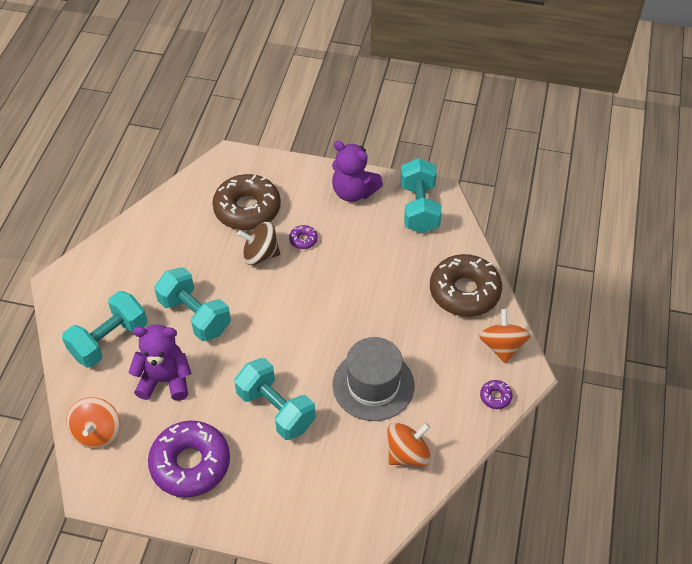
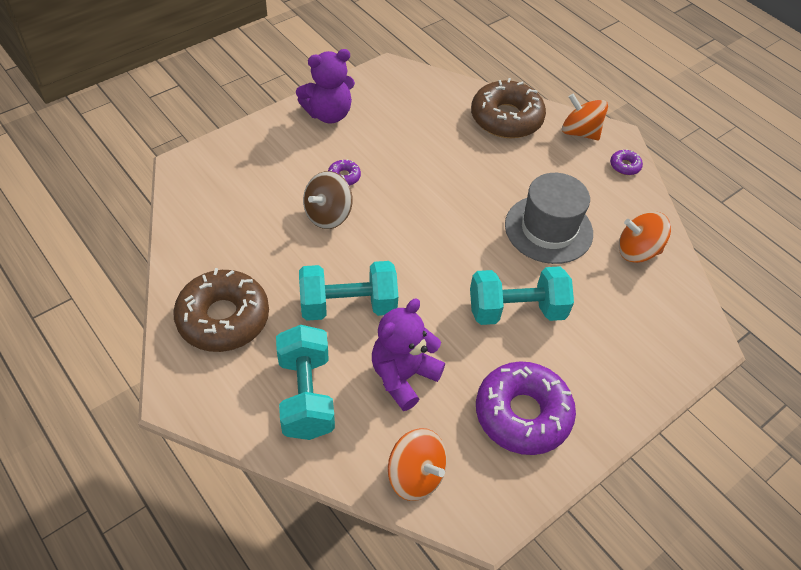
camera: 55 degrees left, 0 degrees up
brown donut [212,174,281,230] -> brown donut moved to [173,268,269,352]
orange spinning top [387,423,431,467] -> orange spinning top turned 90 degrees counterclockwise [619,212,671,263]
turquoise dumbbell [400,158,442,234] -> none

